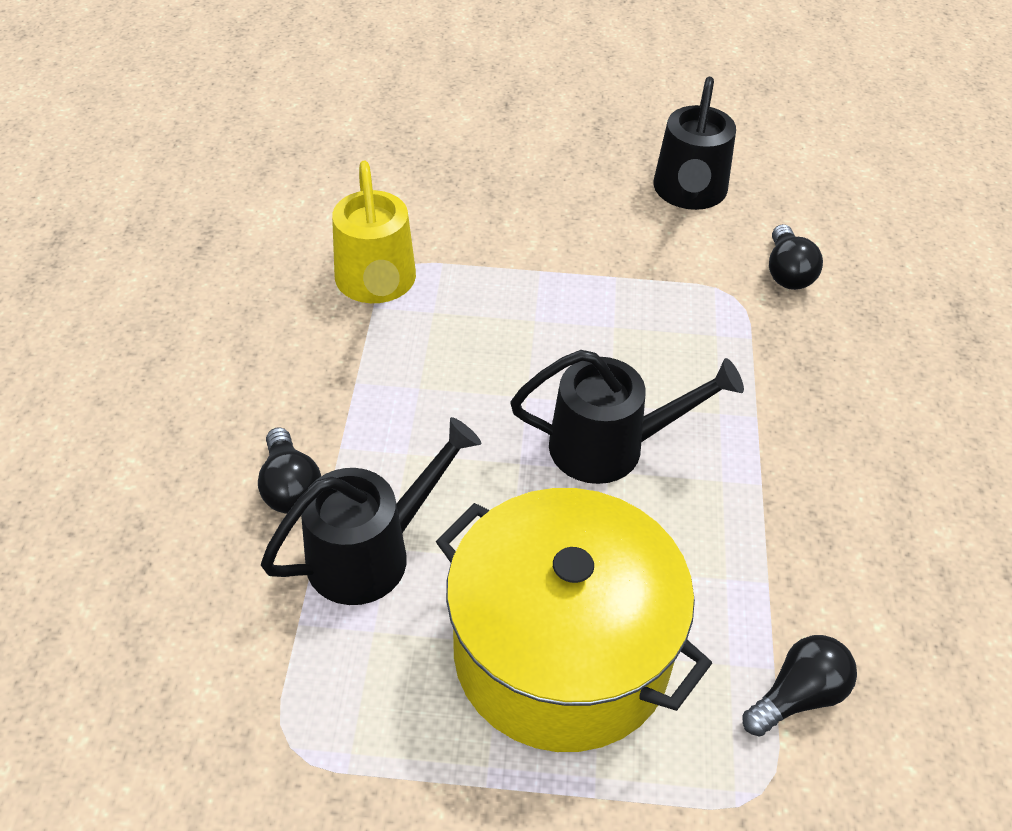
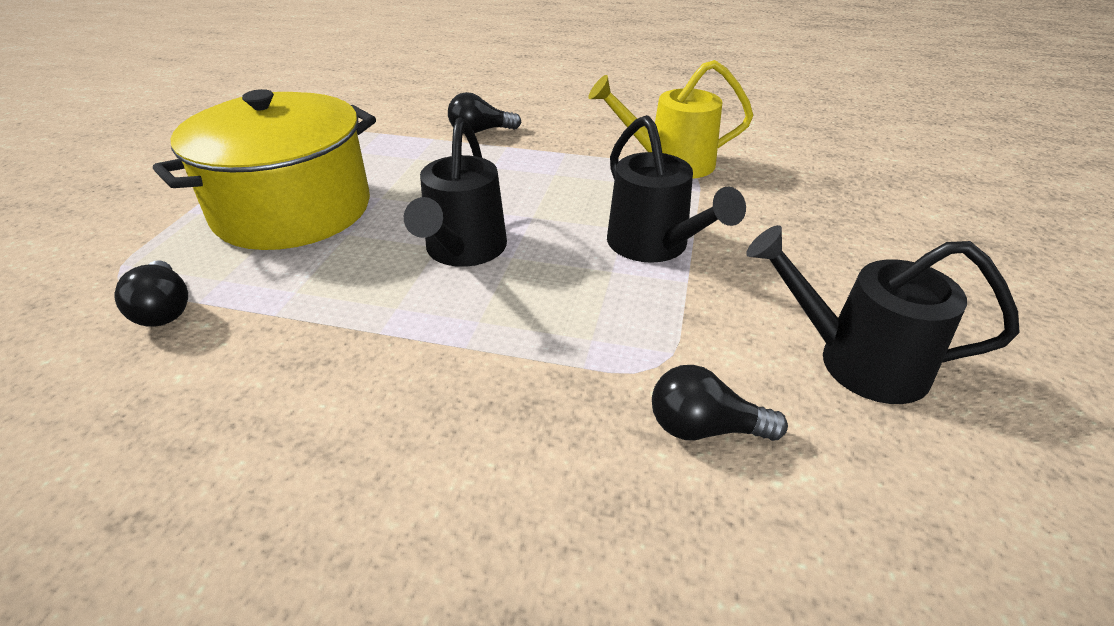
camera: 100 degrees right, 10 degrees down
black watering can [261,417,482,605] -> black watering can moved to [607,115,746,263]

